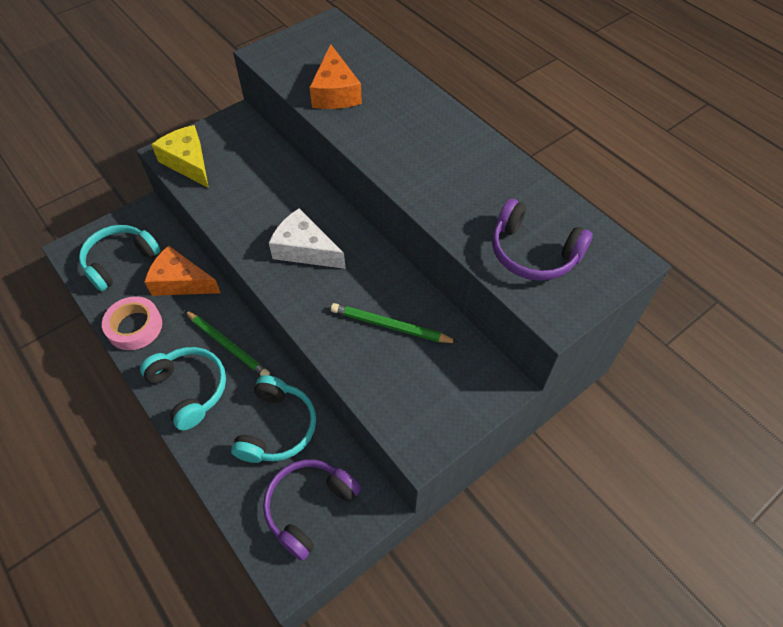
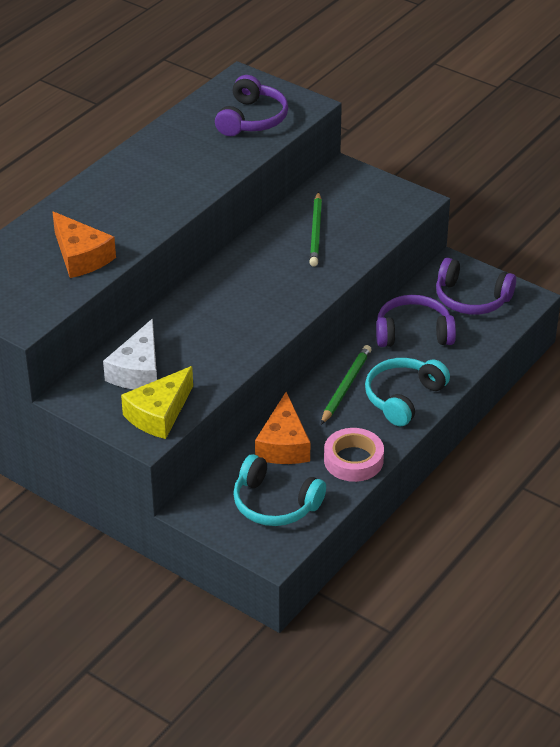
camera: 105 degrees left, 15 degrees down
turquoise headphones [231,375,316,463] -> purple headphones [376,295,456,347]
white cheese [269,208,346,269] -> white cheese moved to [103,319,157,389]
orange cheese [309,44,362,109] -> orange cheese turned 75 degrees clockwise [53,211,116,278]

